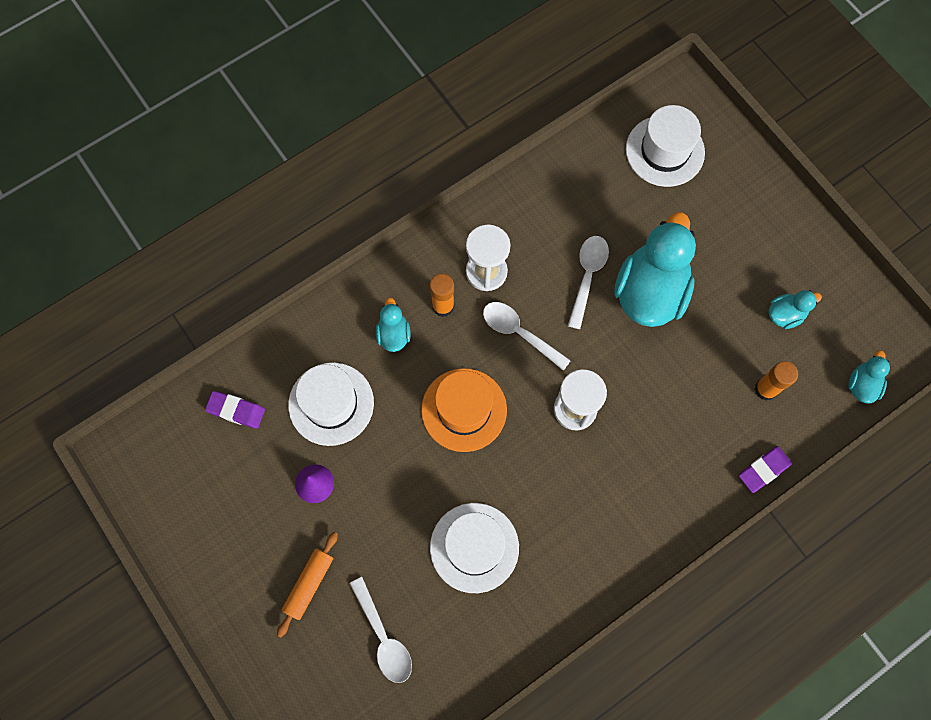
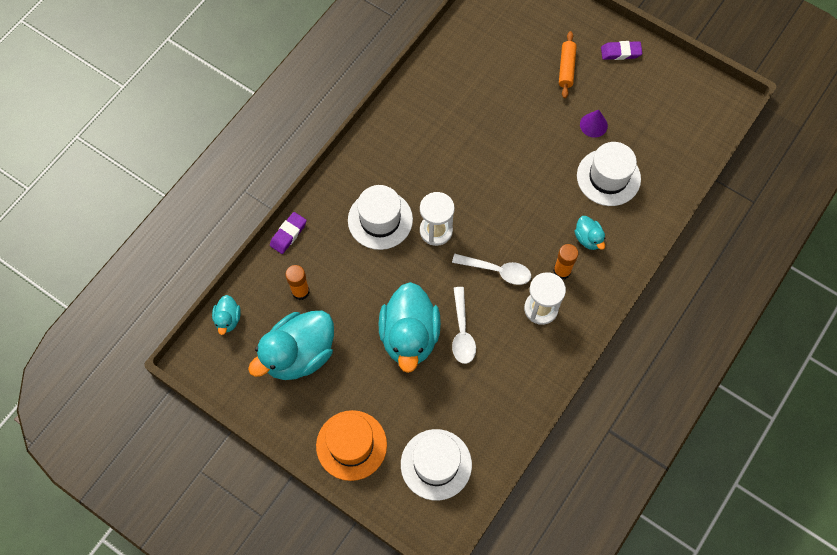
camera: 160 degrees right, 5 degrees down
purple eraser [205,391,265,429] -> purple eraser moved to [601,41,642,60]
white spoon [349,577,412,683] -> none
orange hat [421,368,507,452] -> orange hat moved to [316,410,387,481]
white hat [430,503,519,593] -> white hat moved to [348,185,413,250]
turquoise duck [768,290,822,329] -> turquoise duck [248,311,334,380], size x2.18

